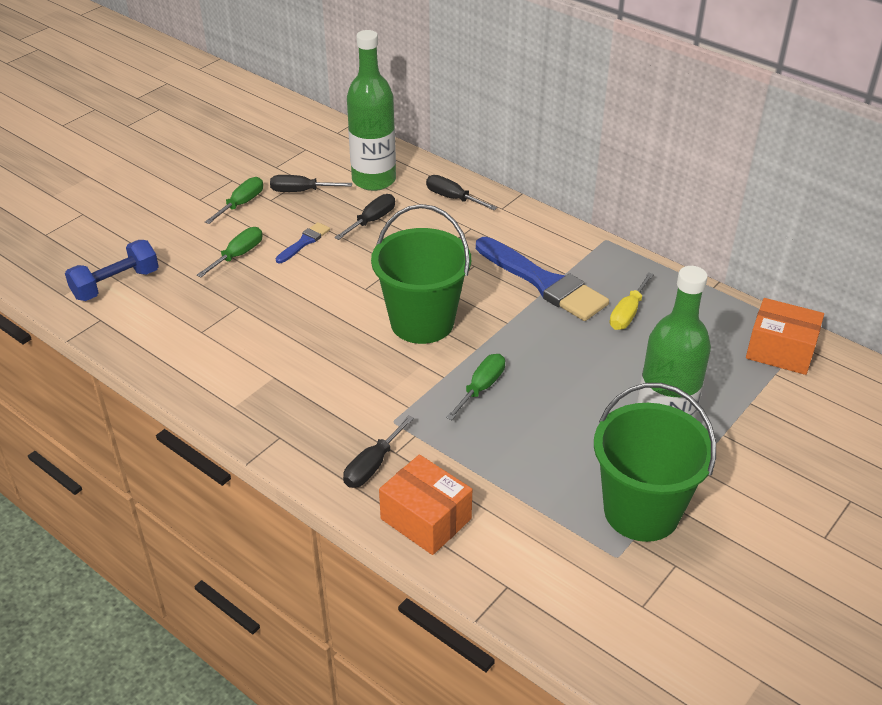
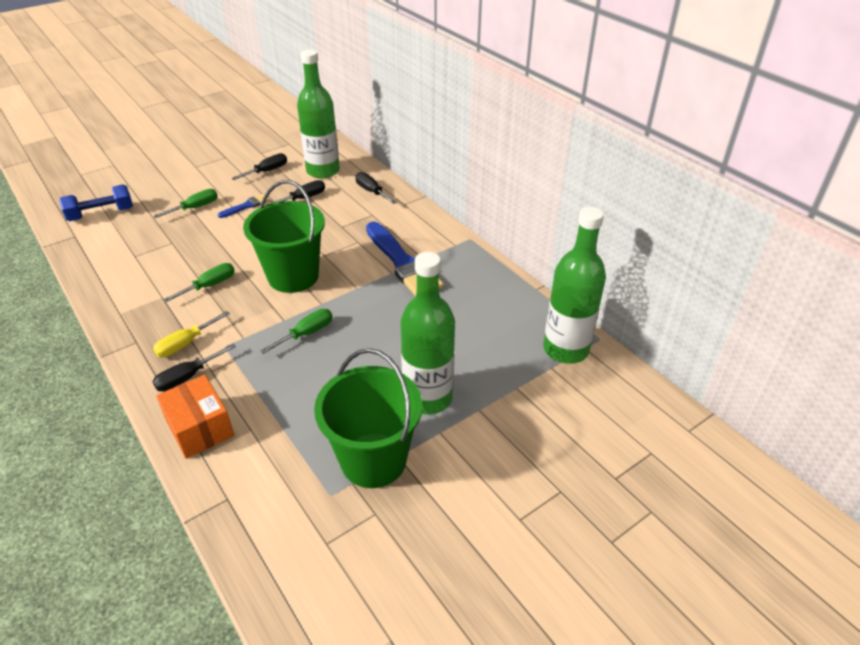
camera: 15 degrees right, 0 degrees up
green screwdriver [205,177,263,224] -> green screwdriver moved to [163,263,235,303]
black screwdriver [270,175,352,192] -> black screwdriver turned 120 degrees clockwise [232,153,287,180]
yellow screwdriver [610,272,654,330] -> yellow screwdriver moved to [153,311,230,357]
orange box [746,298,824,375] -> green bottle [543,207,606,364]

